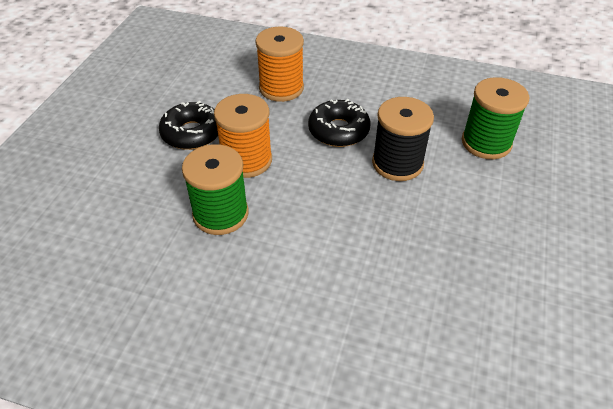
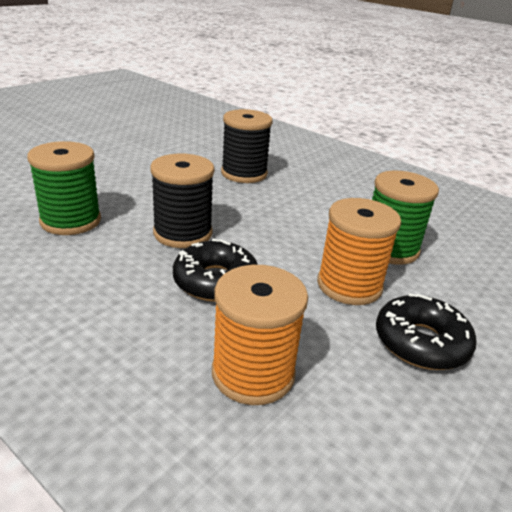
camera: 160 degrees left, 15 degrees down
none -> black spool [221,109,273,183]

